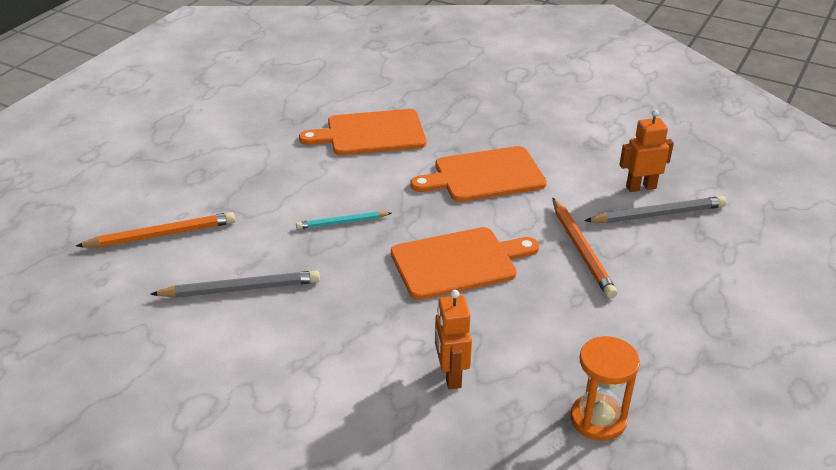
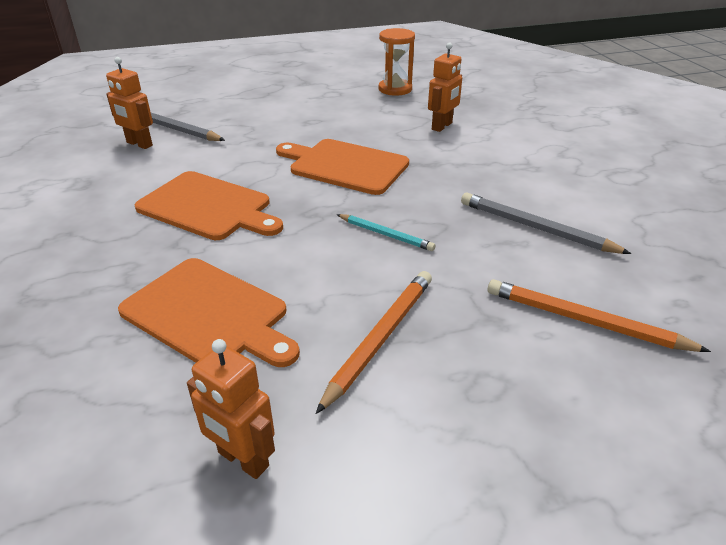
camera: 135 degrees left, 0 degrees up
orange pencil [553,198,617,298] -> orange pencil moved to [316,271,432,414]
none -> orange robot [187,339,275,479]

